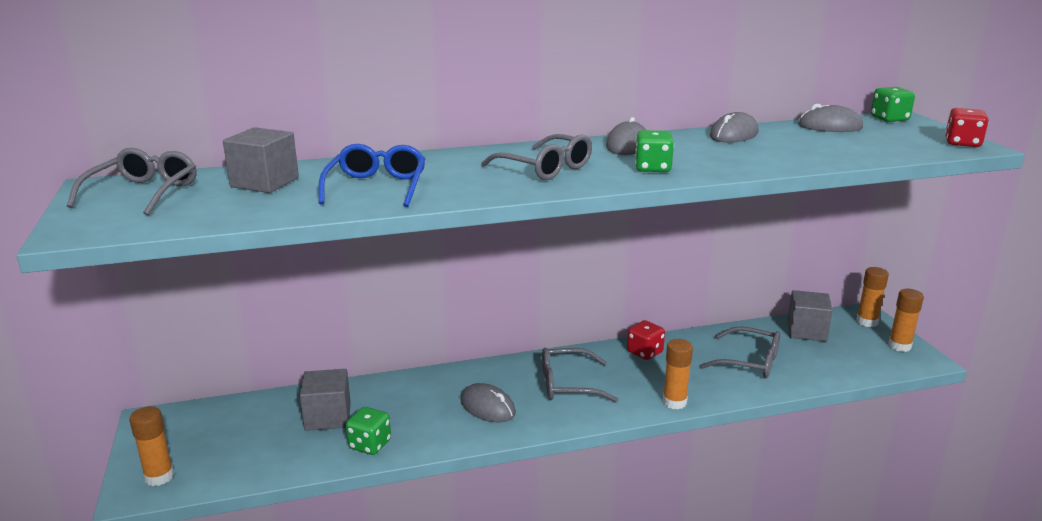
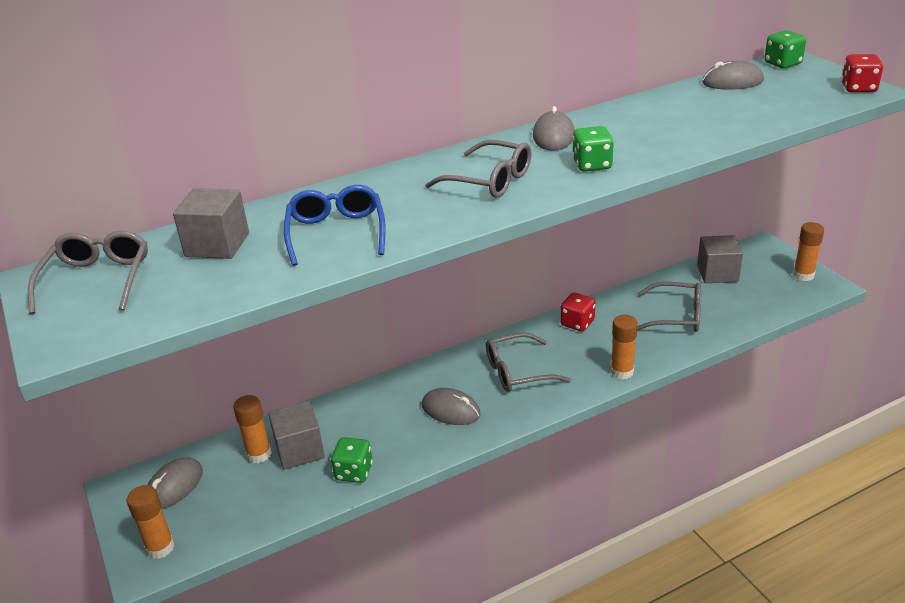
camera: 10 degrees left, 10 degrees up
grey mouse [710,112,758,143] -> grey mouse moved to [148,457,203,509]
orange glue stick [856,267,889,327] -> orange glue stick moved to [233,395,272,463]

